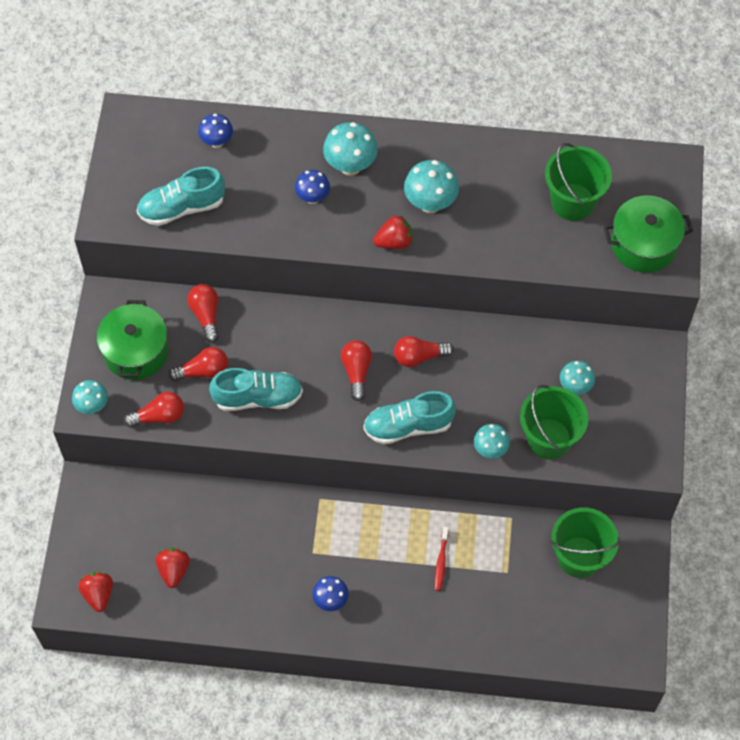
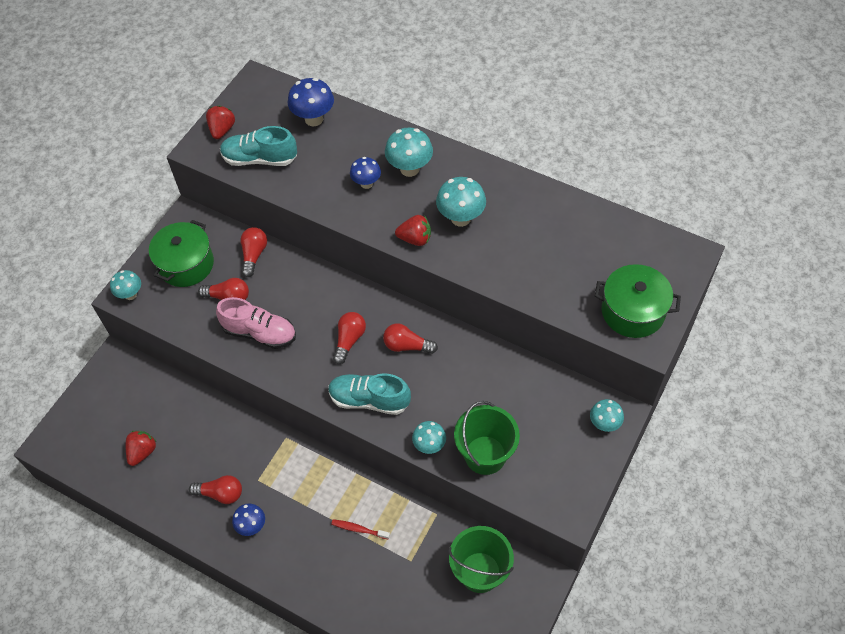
camera: 25 degrees right, 5 degrees down
red strawberry [78,572,113,612] -> red strawberry moved to [206,106,235,139]
red light bulb [124,392,184,428] -> red light bulb moved to [189,475,242,504]
blue mushroom [198,114,233,148] -> blue mushroom [288,78,334,126], size x1.55
turquoise shoe [209,368,303,411] -> pink shoe [216,297,296,349]
red toothbrush [435,527,449,591] -> red toothbrush turned 75 degrees clockwise [331,519,390,540]
green bucket [545,143,612,221] -> none
turquoise mushroom [560,361,595,394] -> turquoise mushroom moved to [590,399,624,432]

